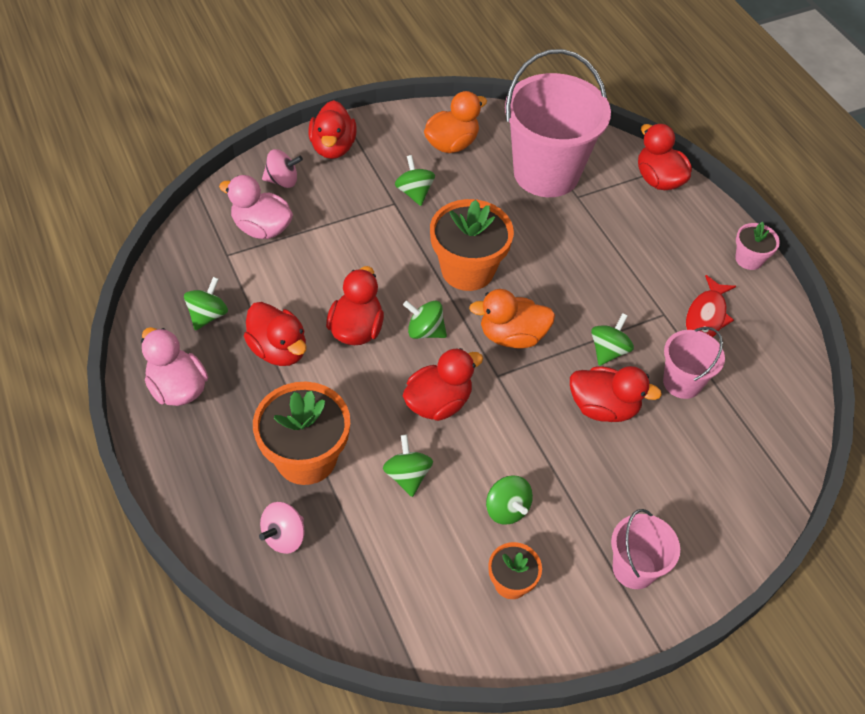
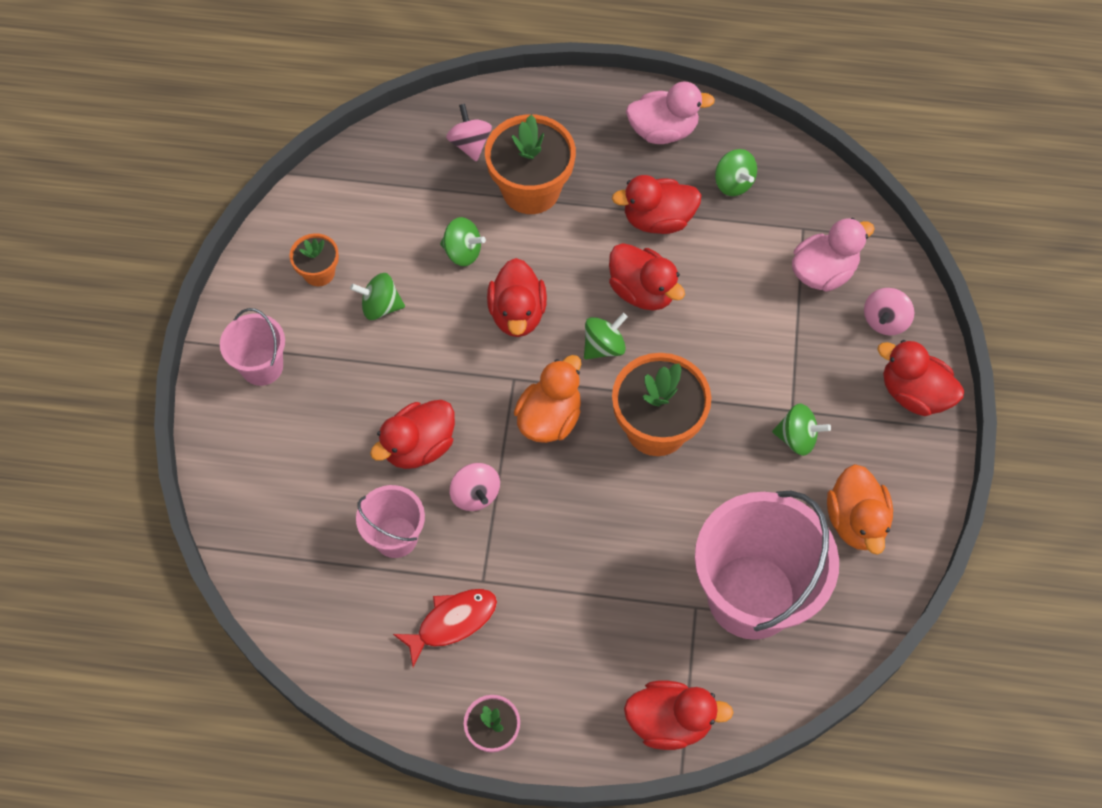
camera: 125 degrees right, 10 degrees up
green spinning top [591,313,634,366] -> pink spinning top [450,463,500,511]
red fish [686,275,736,337] -> red fish turned 90 degrees clockwise [393,589,497,667]

